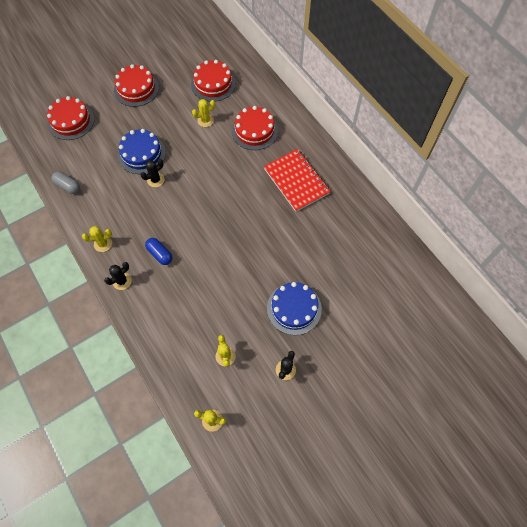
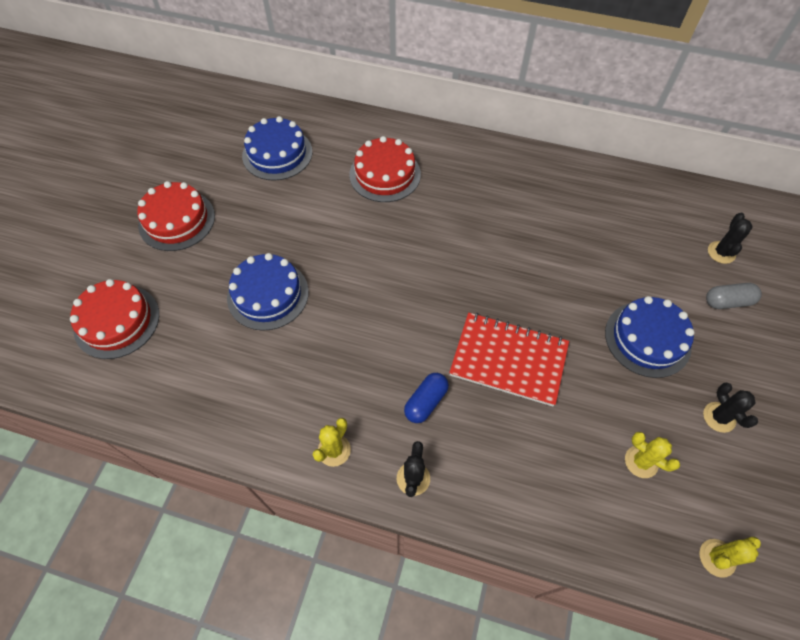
camera: 40 degrees left, 5 degrees down
grey capsule [51,171,80,194] -> grey capsule moved to [706,283,762,309]
black cactus [140,159,164,187] -> black cactus moved to [708,213,752,264]
blue capsule [145,238,172,265] -> blue capsule turned 60 degrees counterclockwise [404,373,449,423]
red cake [191,60,236,102] -> blue cake [242,116,312,181]
yellow cactus [192,99,215,127] -> none
red notebook [264,149,331,212] -> red notebook moved to [449,312,569,406]

